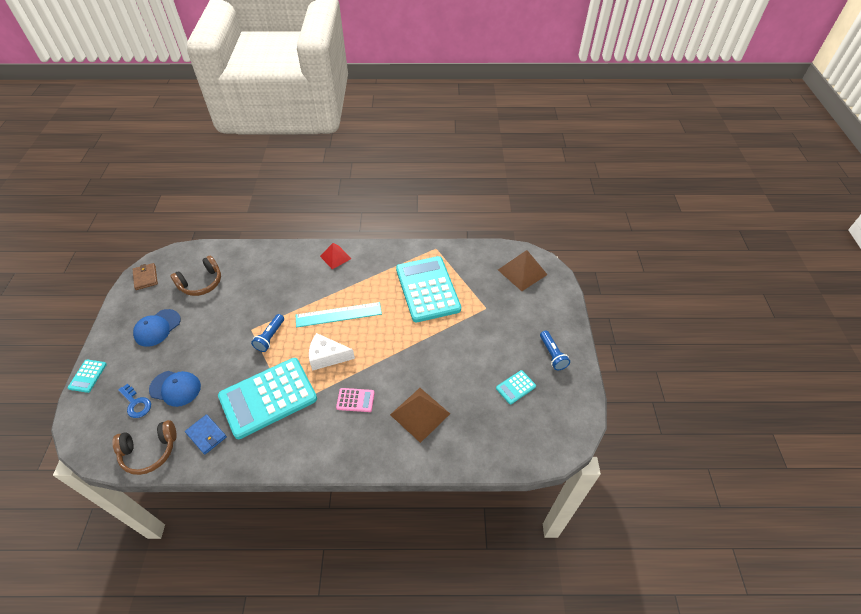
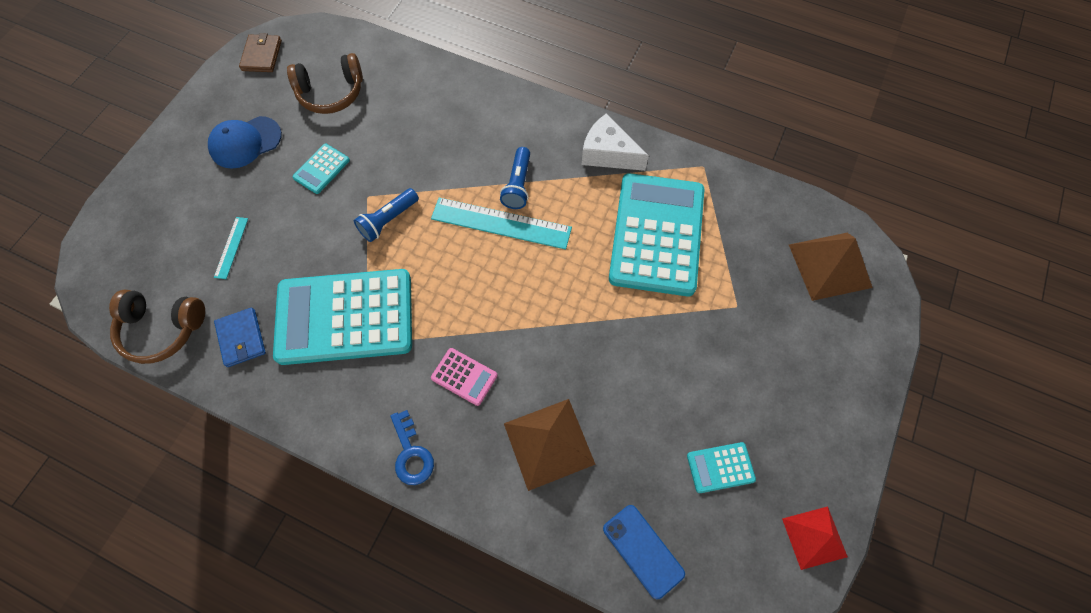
camera: 25 degrees right, 15 degrees up
turquoise calculator [67,359,107,393] -> turquoise calculator moved to [292,144,350,194]
blue key [118,383,151,418] -> blue key moved to [390,410,434,485]
blue cap [149,371,201,407] -> turquoise ruler [214,217,248,279]
white cheese [309,333,355,371] -> white cheese moved to [582,113,649,171]
red pyramid [320,243,351,269] -> red pyramid moved to [782,506,848,570]
blue flashlight [540,330,570,370] -> blue flashlight moved to [500,147,530,209]
none -> blue phone [603,505,685,599]

